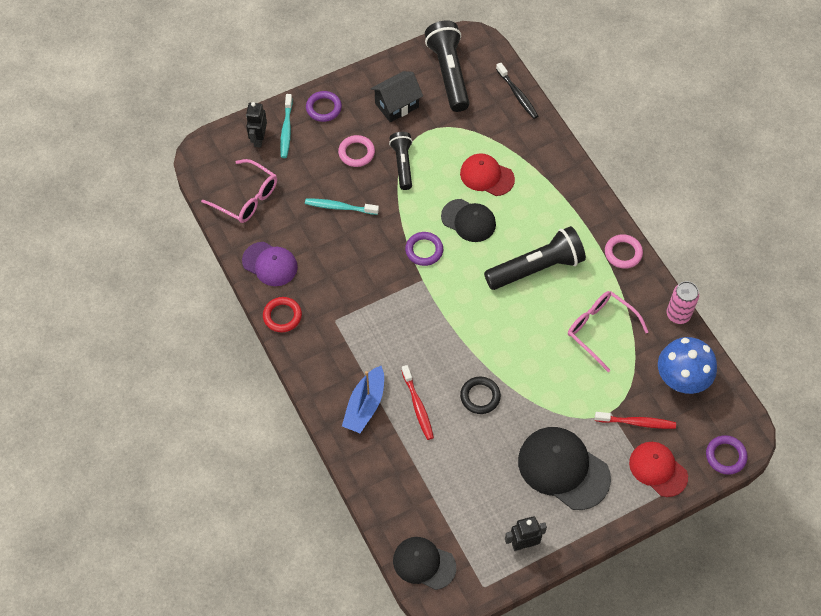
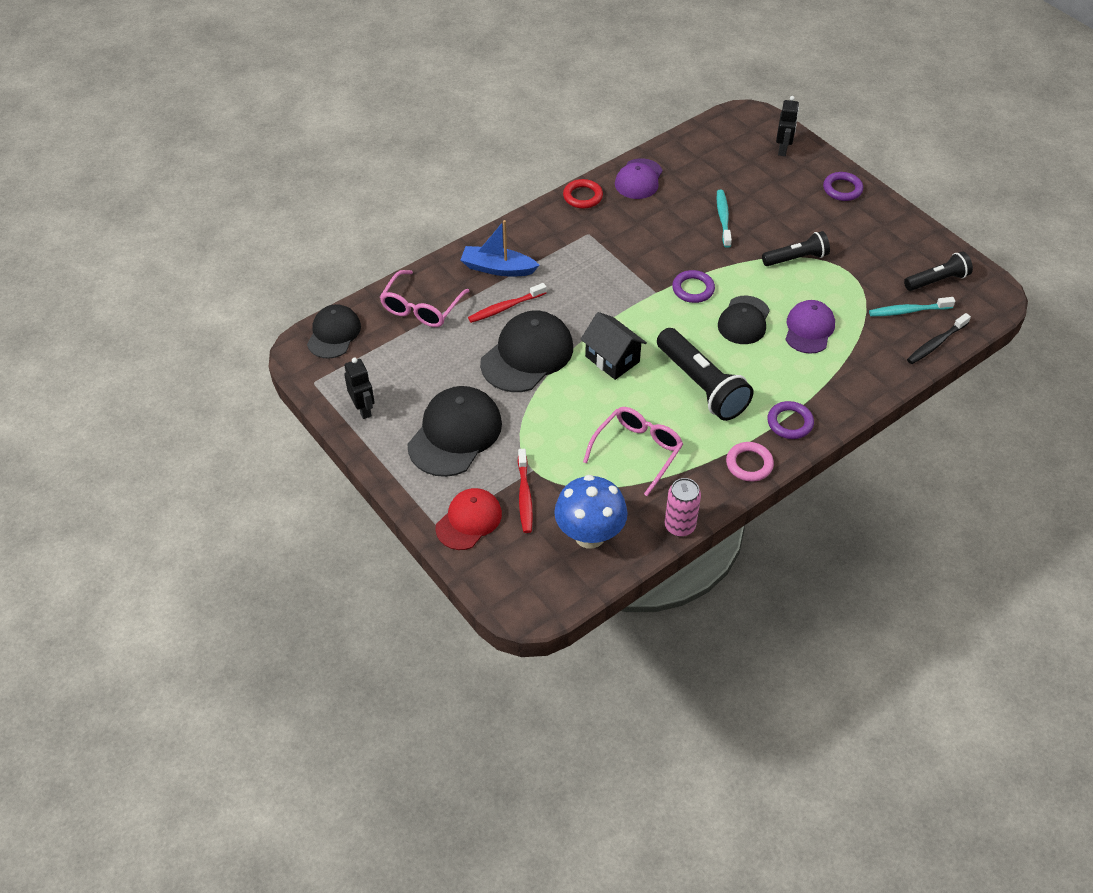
camera: 80 degrees right, 10 degrees down
pink glasses [201,159,277,223] -> pink glasses moved to [380,270,469,327]
black robot [246,102,267,148] -> black robot turned 105 degrees clockwise [776,96,799,156]
turquoise toothbrush [280,94,293,158] -> turquoise toothbrush moved to [869,297,955,317]
pink ring [338,135,375,167] -> none
black house [371,71,423,122] -> black house moved to [581,312,647,380]
black flashlight [425,20,470,112] -> black flashlight [904,251,973,291], size x0.61
red cap [460,154,515,196] -> purple cap [785,300,835,354]
black ring [460,377,501,414] -> black cap [480,311,573,392]
purple ring [706,435,747,475] -> purple ring moved to [767,401,814,439]

